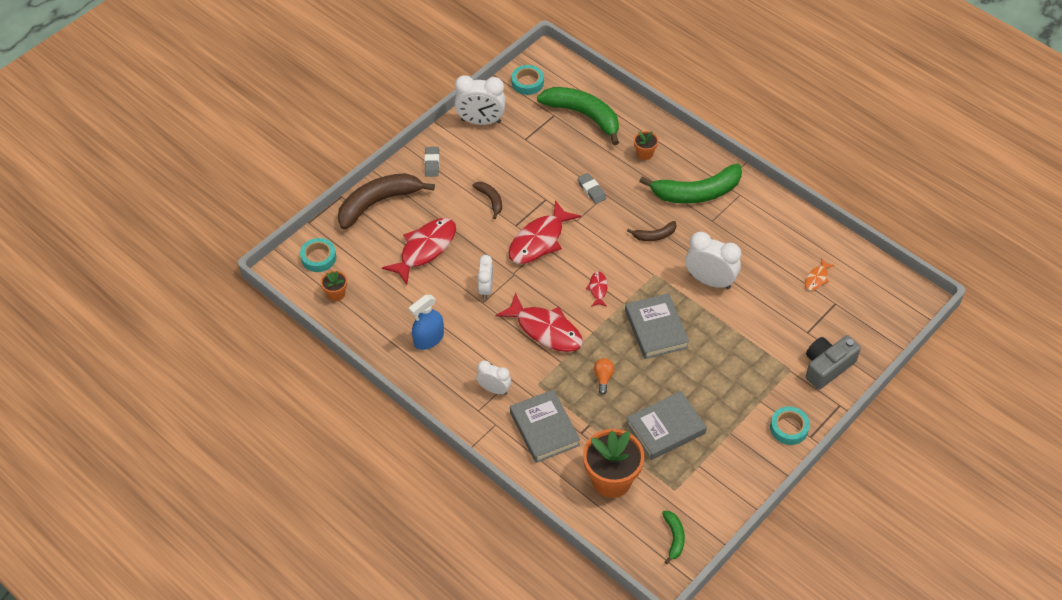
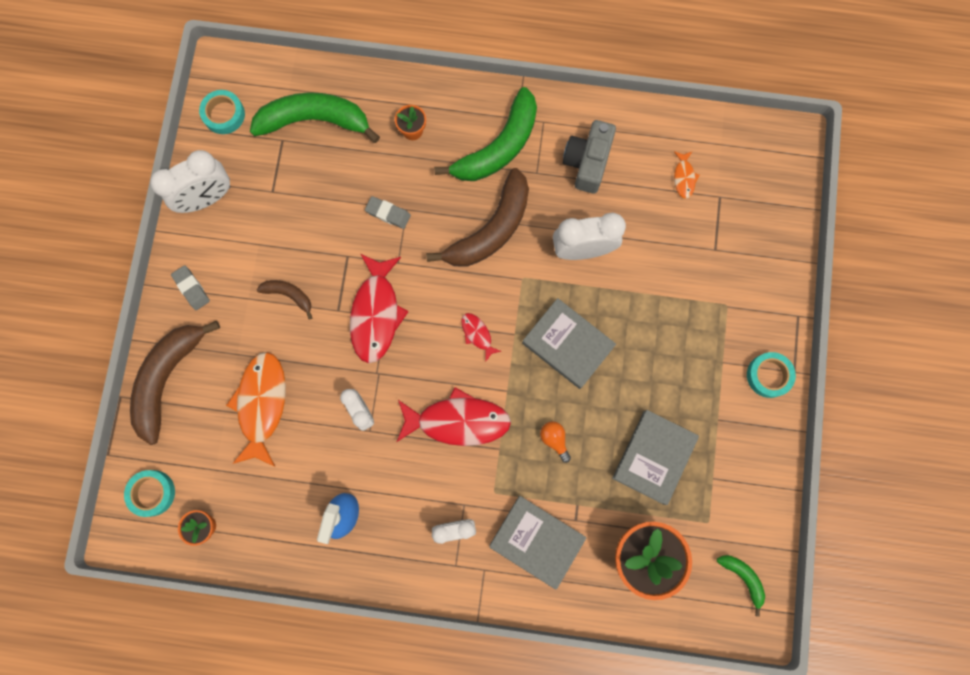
camera: 35 degrees left, 25 degrees up
red fish [382,218,456,285] -> orange fish [226,352,286,467]
brown banana [627,221,677,241] -> brown banana [426,168,529,267], size x2.09
grey camera [806,335,861,390] -> grey camera moved to [563,120,616,194]

